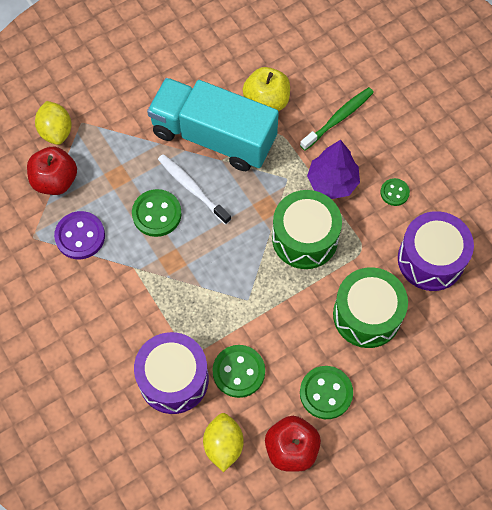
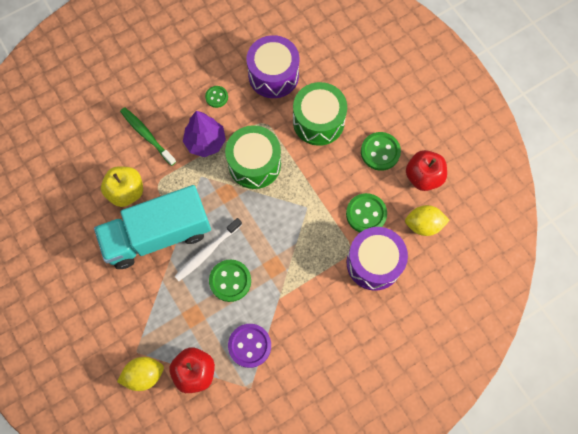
camera: 90 degrees left, 5 degrees up
turquoise truck [147,78,279,171] -> turquoise truck turned 45 degrees clockwise [94,185,211,269]

